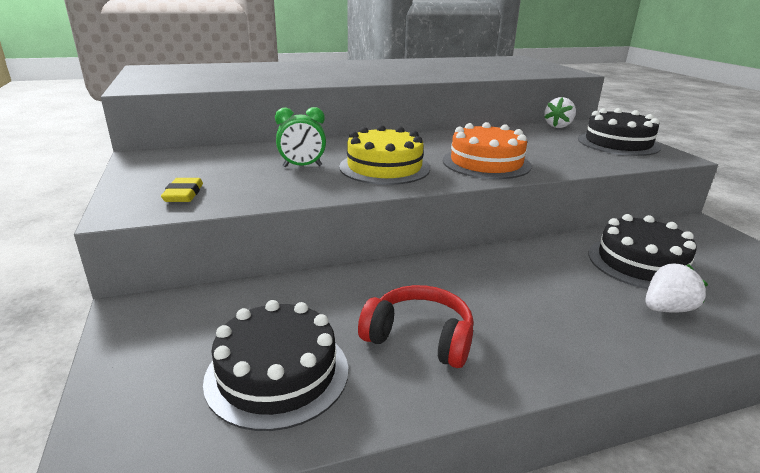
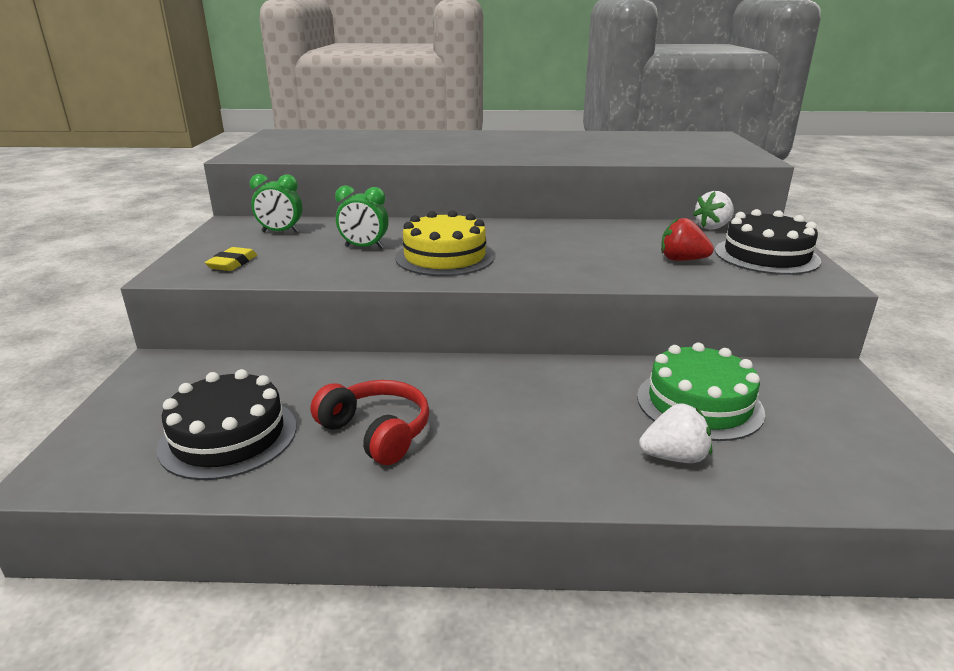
camera: 20 degrees right, 0 degrees up
orange cake [443,122,532,179] -> none
black cake [589,214,698,289] -> green cake [637,343,765,441]
none -> green clock [250,174,302,233]
none -> red strawberry [661,217,714,261]

